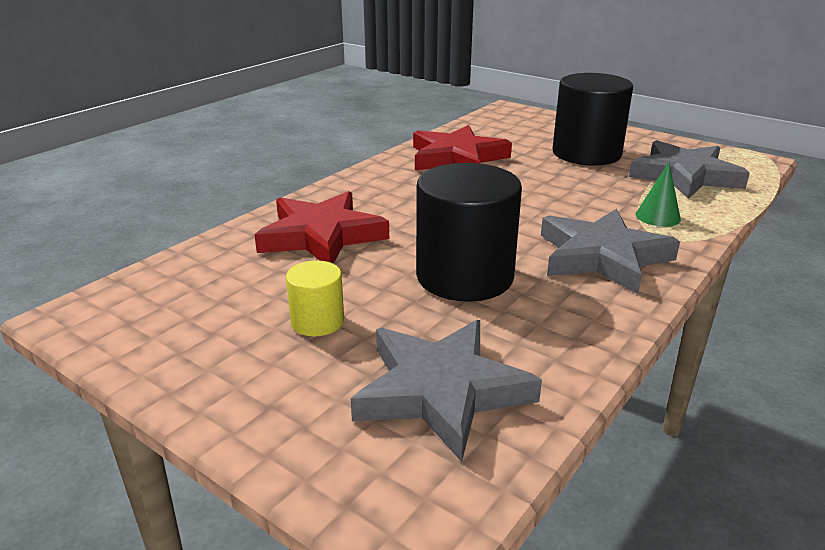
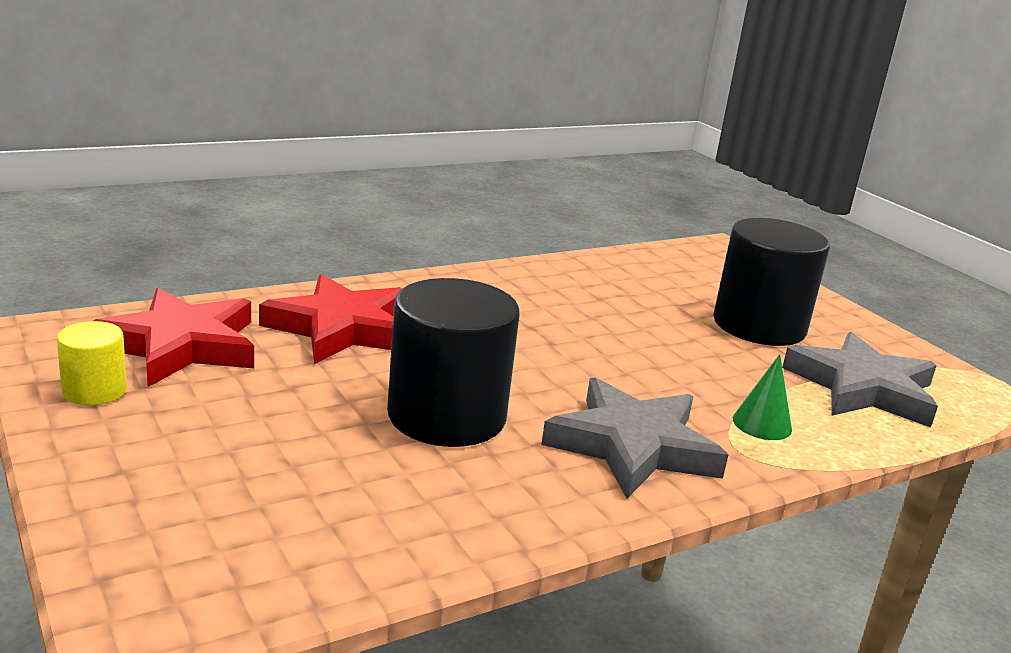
camera: 20 degrees right, 5 degrees down
yellow cylinder [286,261,344,336] -> yellow cylinder moved to [57,321,127,406]
grey star [351,320,542,462] -> none
red star [413,125,512,170] -> red star moved to [93,288,254,387]

